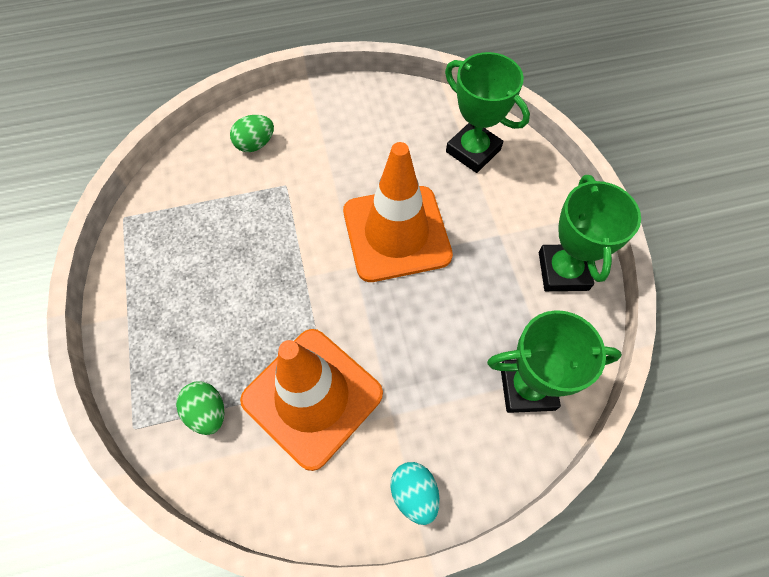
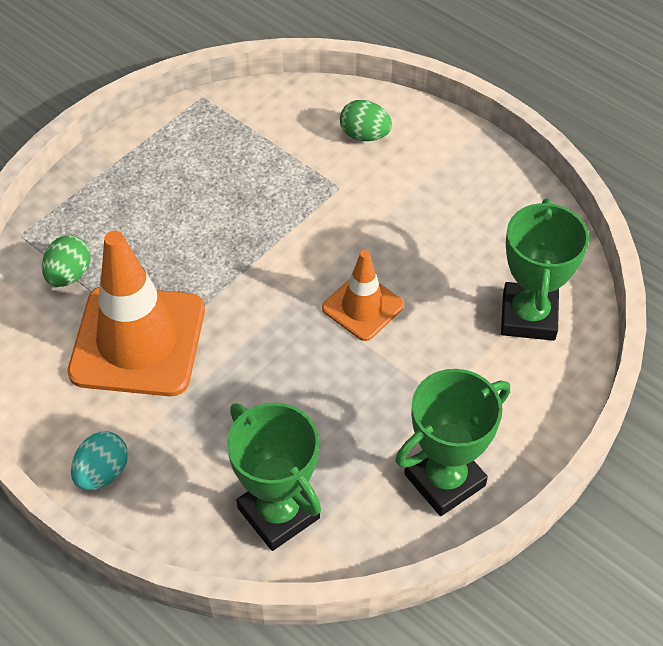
camera: 55 degrees right, 10 degrees down
orange traffic cone [343,142,453,282] -> orange traffic cone [322,250,404,341], size x0.54

